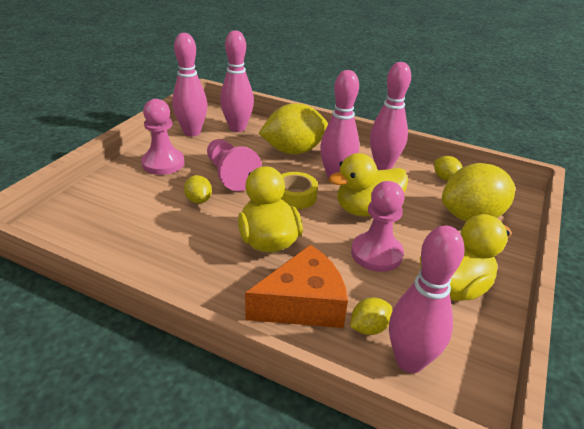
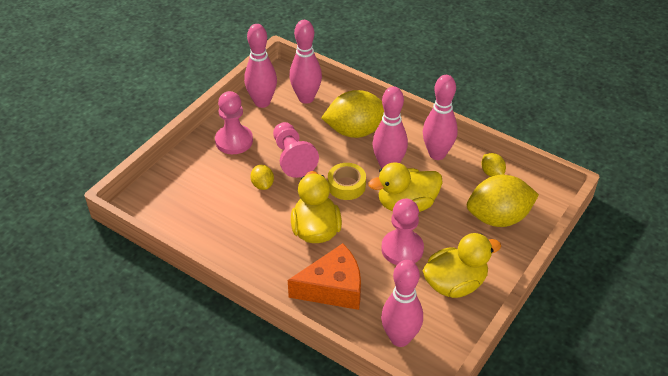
camera: 10 degrees right, 10 degrees up
yellow lemon [350,298,392,335] -> none

